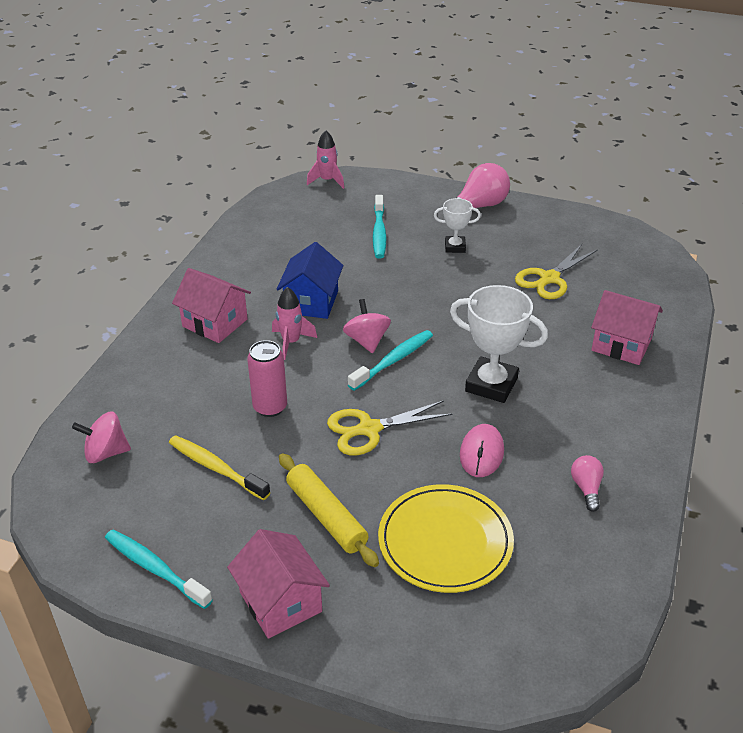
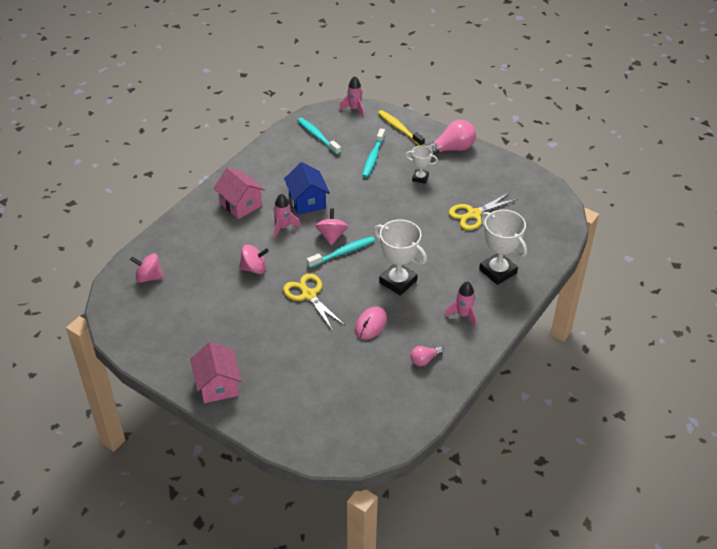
camera: 15 degrees right, 5 degrees up
turquoise toothbrush [105,530,213,609] -> turquoise toothbrush moved to [297,118,341,155]
yellow toothbrush [169,435,271,500] -> yellow toothbrush moved to [378,110,425,146]
pink can [247,340,287,417] -> pink spinning top [239,245,269,274]
blue house [277,242,344,319] -> blue house turned 45 degrees counterclockwise [284,162,330,214]
yellow rolling pin [279,453,379,567] -> none
yellow scissors [327,400,453,456] -> yellow scissors turned 60 degrees clockwise [283,273,345,331]
yellow plate [378,484,514,593] -> none
pink light bulb [571,455,604,512] -> pink light bulb turned 135 degrees counterclockwise [411,346,443,366]
pink house [591,290,663,365] -> white trophy [479,210,527,285]
none -> pink rocket [444,281,477,327]

